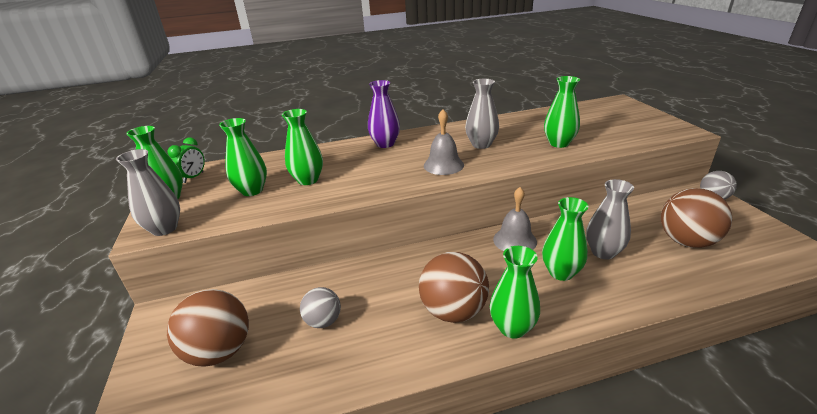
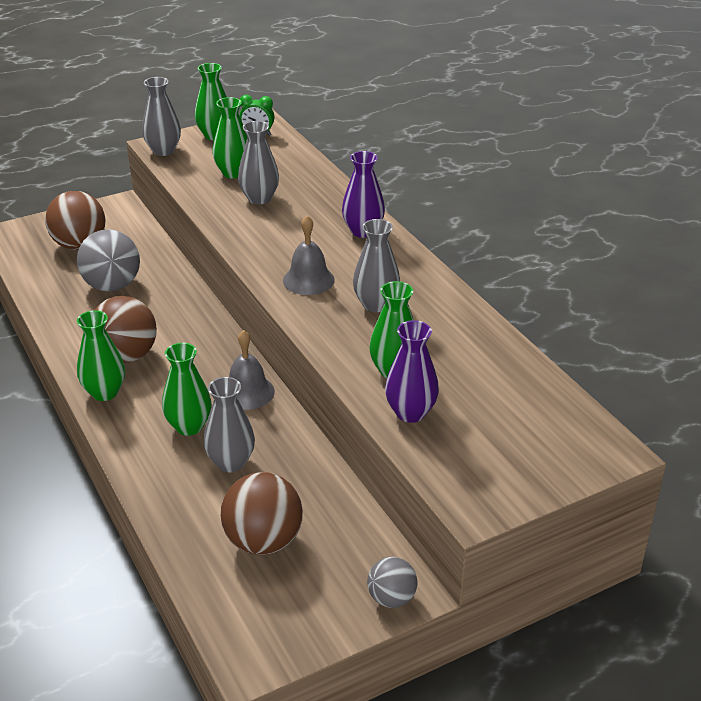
camera: 75 degrees right, 5 degrees up
green vase [282,109,323,185] -> grey vase [238,121,279,205]
grey ball [300,287,341,328] -> grey ball [77,229,140,292], size x1.71
none -> purple vase [385,320,439,423]

